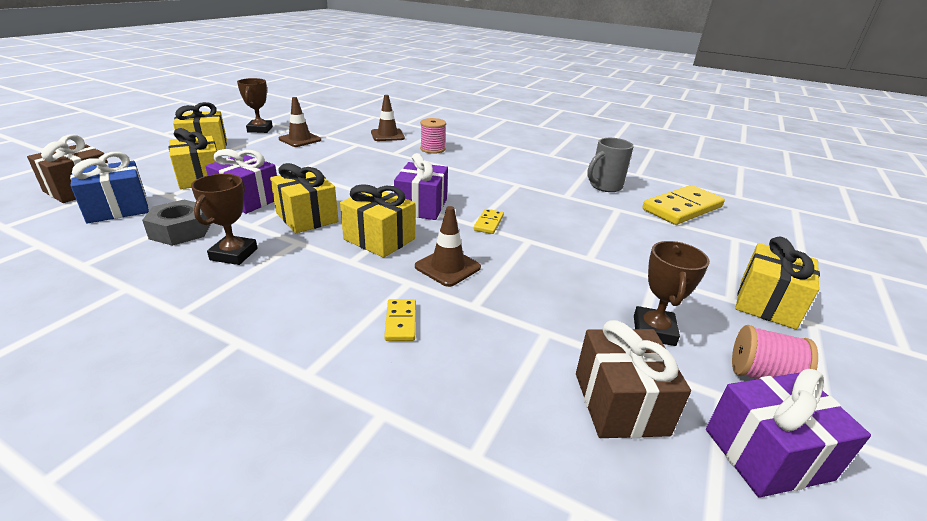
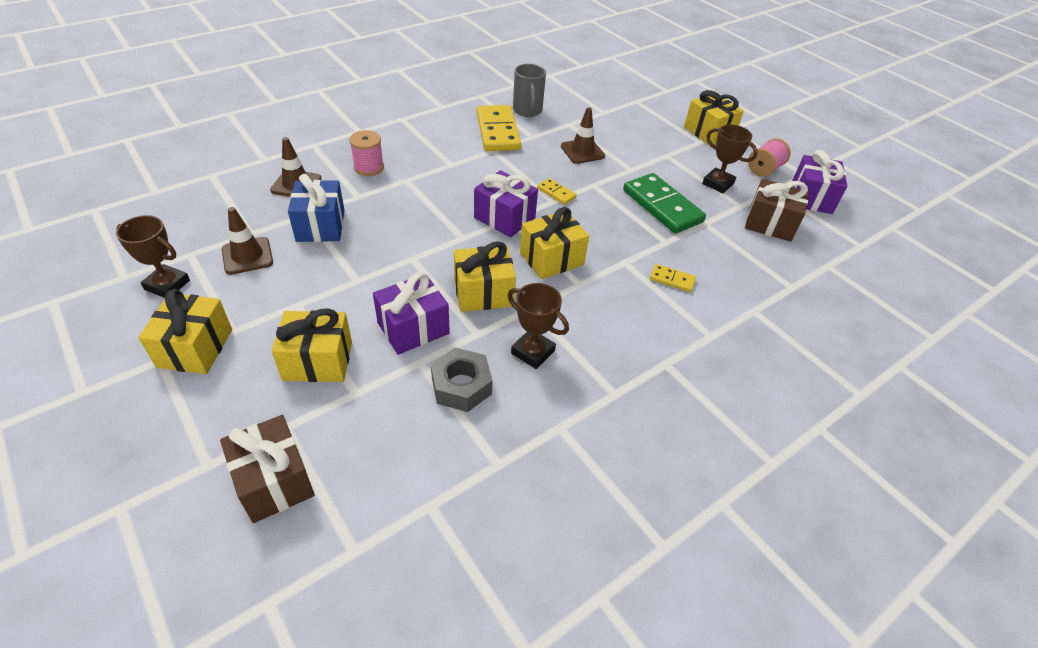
camera: 65 degrees left, 15 degrees up
blue gift [70,152,149,223] -> blue gift moved to [288,174,345,242]
brown traffic cone [415,206,481,287] -> brown traffic cone moved to [561,107,605,164]
yellow domino [642,185,725,225] -> yellow domino moved to [477,105,521,151]
none -> green domino [623,173,706,233]

